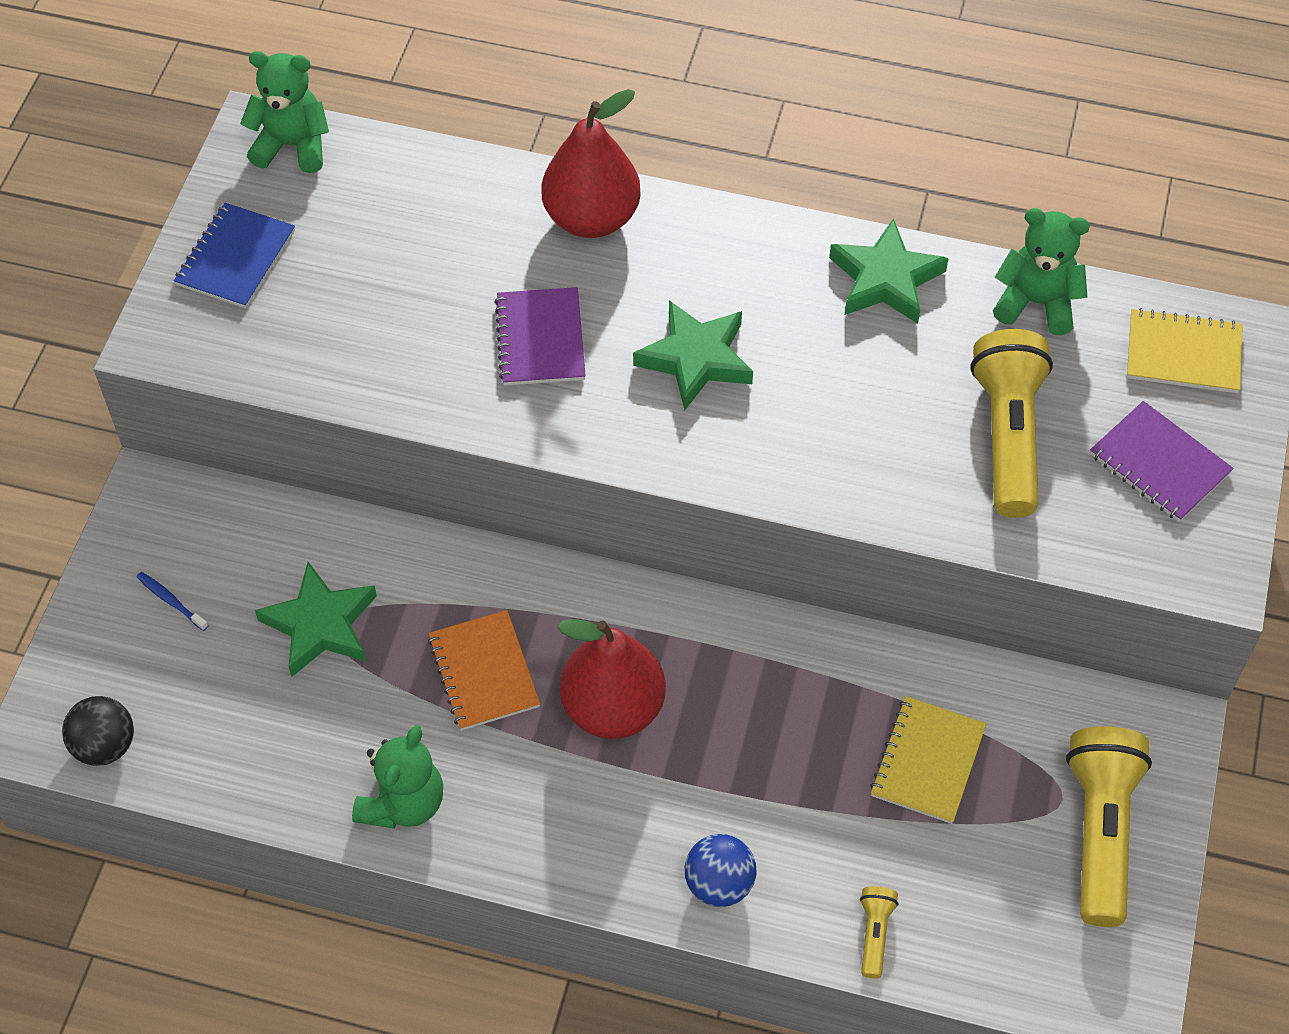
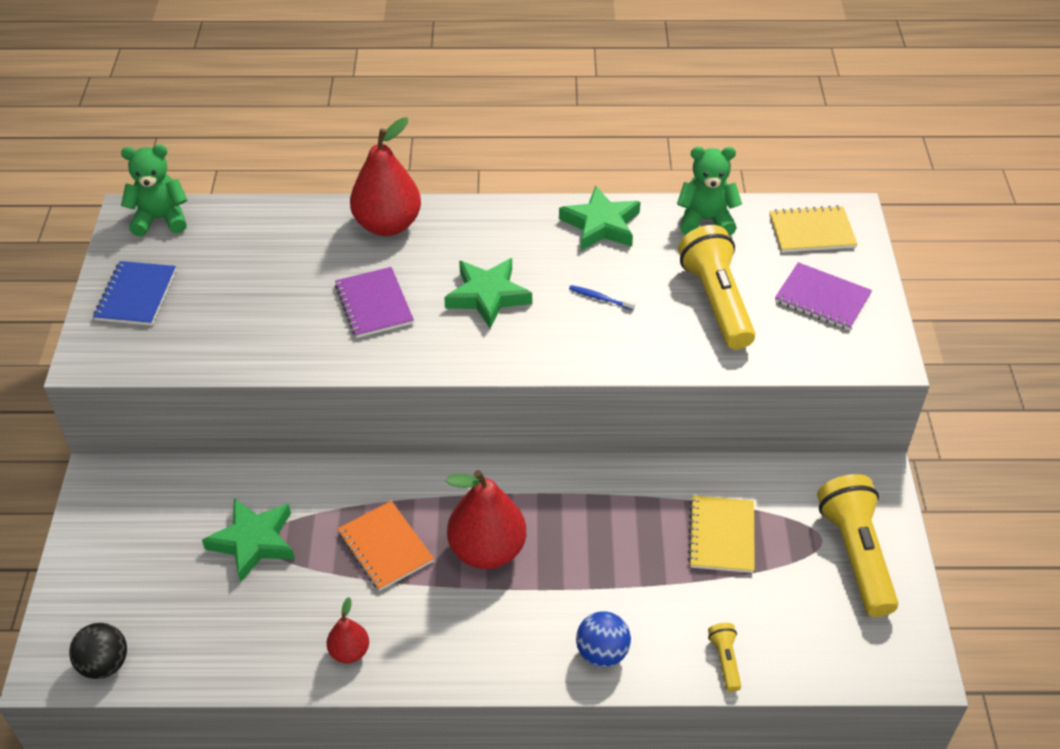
camera: 15 degrees left, 10 degrees down
blue toothbrush [137,572,209,631] -> blue toothbrush moved to [569,285,635,310]
green teddy bear [352,725,443,829] -> red pear [327,597,369,663]

